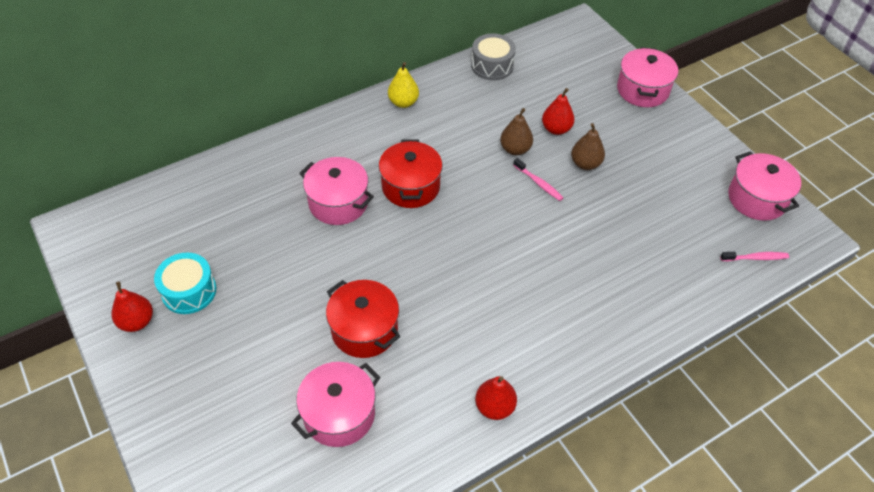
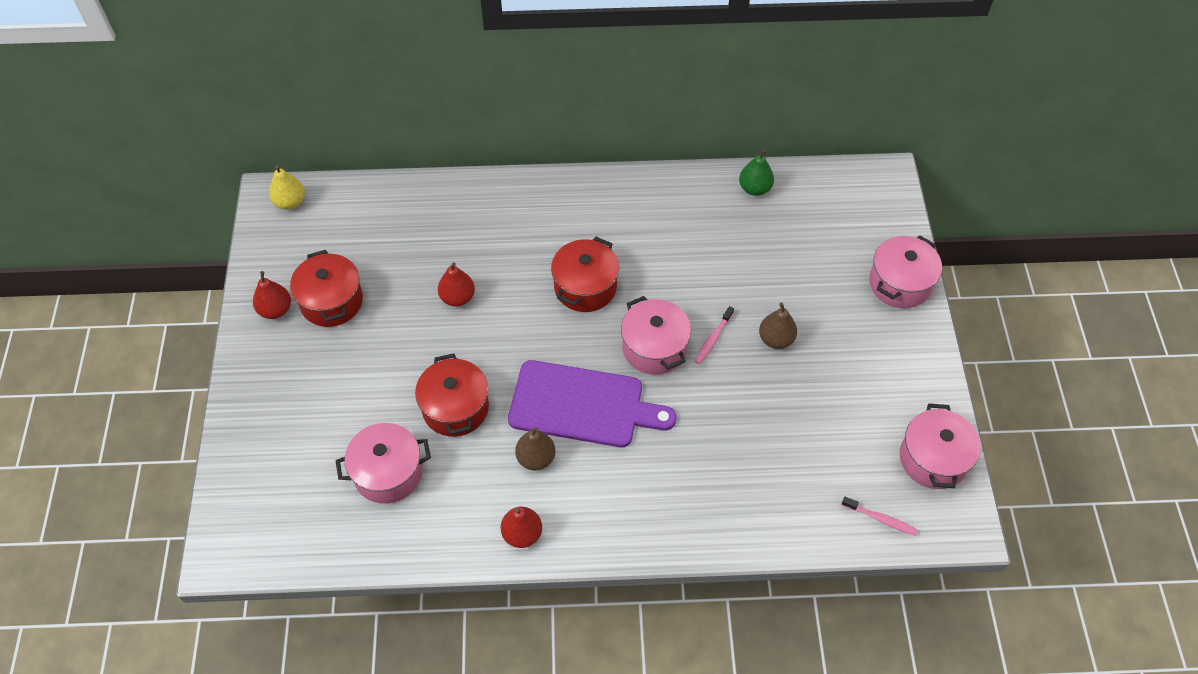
camera: 30 degrees right, 5 degrees up
turquoise drum [154,252,216,314] -> red pot [290,250,363,327]
pink pot [299,157,374,225] -> pink pot moved to [621,296,691,375]
yellow pear [388,62,419,108] -> yellow pear moved to [269,165,305,210]
grey drum [471,33,516,80] -> green pear [739,149,774,196]
brown pear [500,108,533,155] -> brown pear moved to [515,427,555,470]
pink toothbrush [513,158,563,201] -> pink toothbrush turned 45 degrees clockwise [695,306,734,364]
red pear [542,88,575,135] -> red pear moved to [438,262,475,307]
none -> purple cutting board [508,360,676,447]

